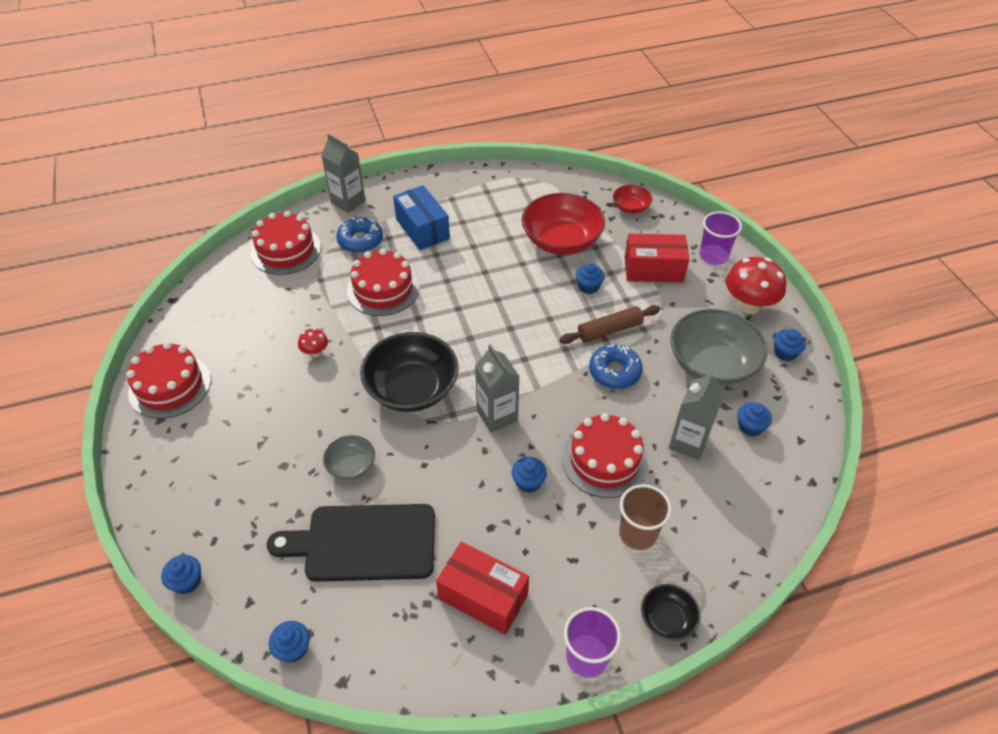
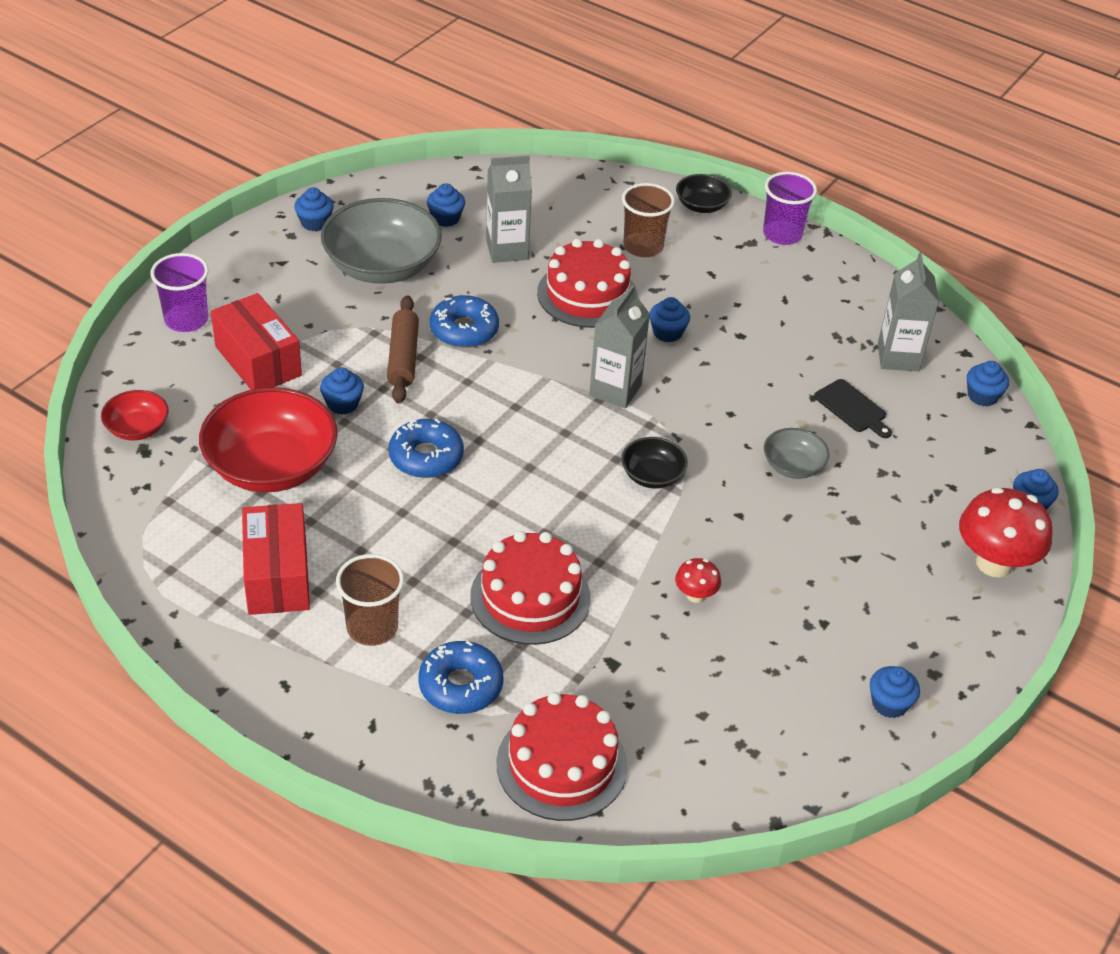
camera: 130 degrees left, 5 degrees down
red cake [126,342,211,419] -> blue cupcake [870,666,920,718]
black cutting board [267,504,435,582] -> black cutting board [814,379,892,438], size x0.46
grey carton [321,134,366,213] -> grey carton moved to [878,253,939,371]
black bowl [360,332,458,412] -> black bowl [621,437,688,489], size x0.50
blue box [393,185,450,250] -> brown cup [336,554,404,646]
red box [436,542,529,635] -> red box moved to [242,503,310,615]
brown rolling pin [560,305,661,344] -> brown rolling pin turned 60 degrees clockwise [387,295,419,404]
red mushroom [726,257,786,314] -> red mushroom moved to [959,487,1053,577]
none -> blue donut [388,419,464,478]

